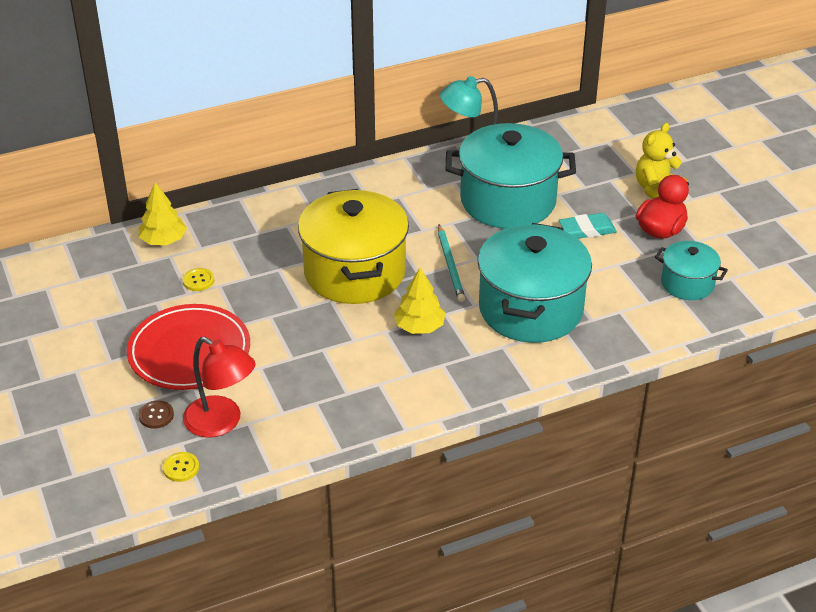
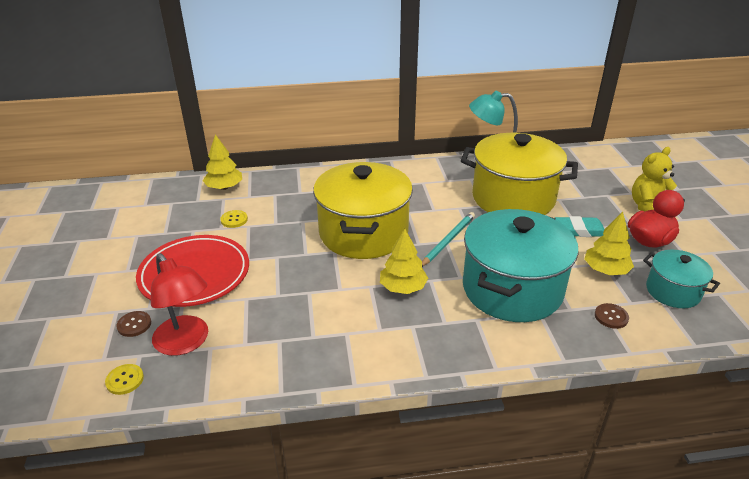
camera: 15 degrees right, 5 degrees down
turquoise pencil [438,225,465,302] -> turquoise pencil turned 150 degrees counterclockwise [422,212,475,267]
turquoise pot [446,123,576,229] -> yellow pot [461,133,578,215]
none -> yellow tree [584,212,634,275]
none -> brown button [595,303,629,329]

